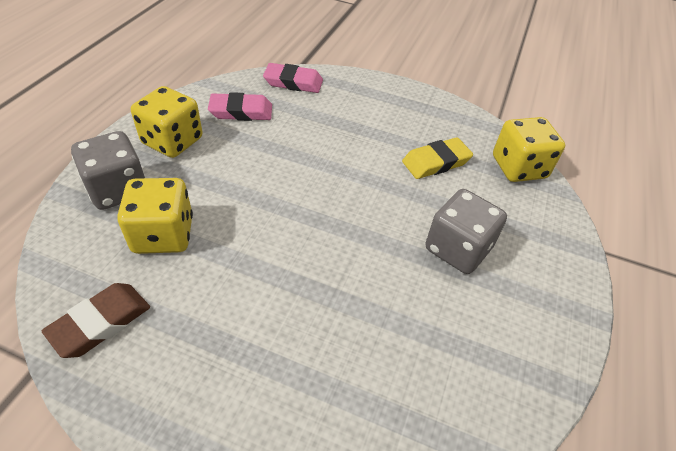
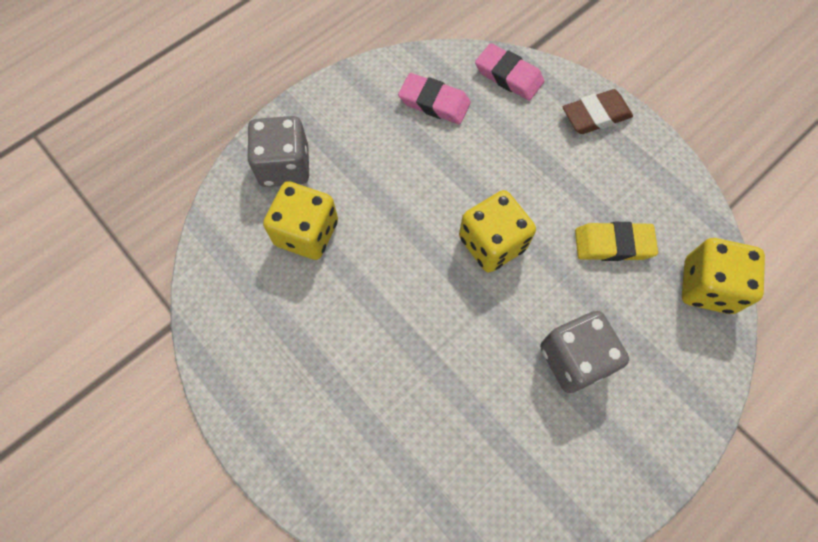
camera: 30 degrees right, 20 degrees up
brown eraser [42,283,150,358] -> brown eraser moved to [563,89,633,134]
yellow dice [131,86,203,158] -> yellow dice moved to [459,190,536,273]

